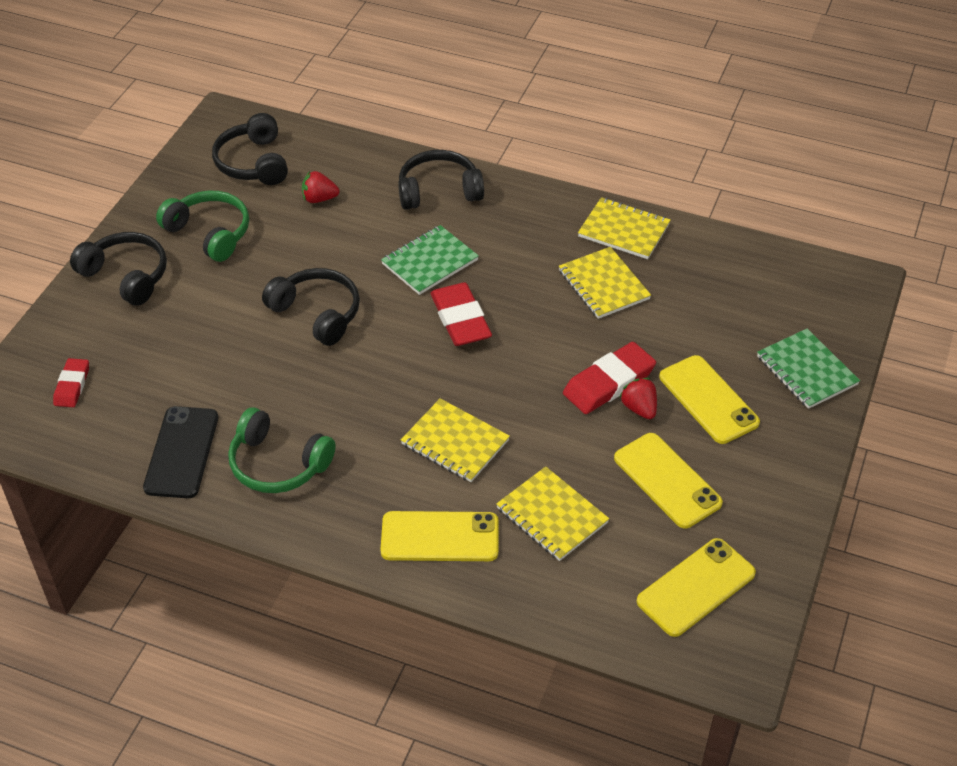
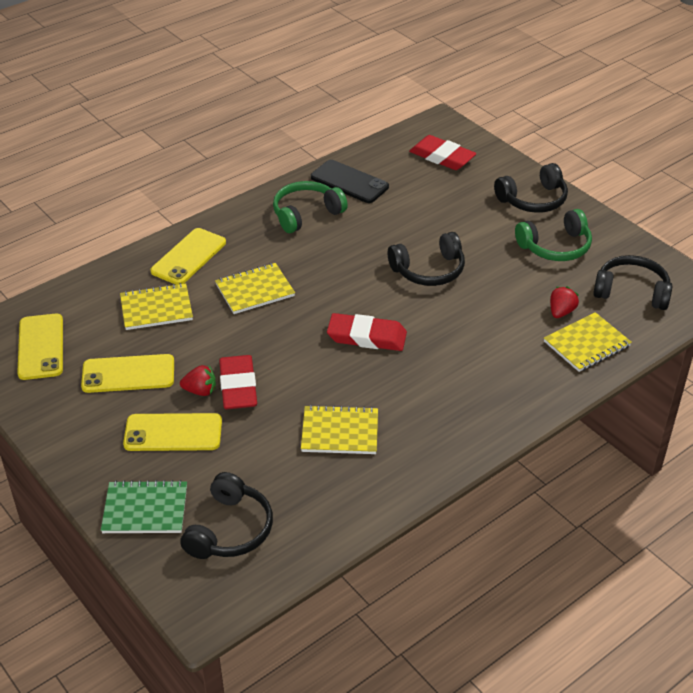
camera: 120 degrees right, 5 degrees down
red eraser [53,358,89,407] -> red eraser [409,135,477,170], size x1.67
green notebook [381,225,479,295] -> none
black headphones [398,150,484,210] -> black headphones moved to [180,472,273,559]
yellow notebook [578,197,670,259] -> yellow notebook moved to [544,312,632,372]

